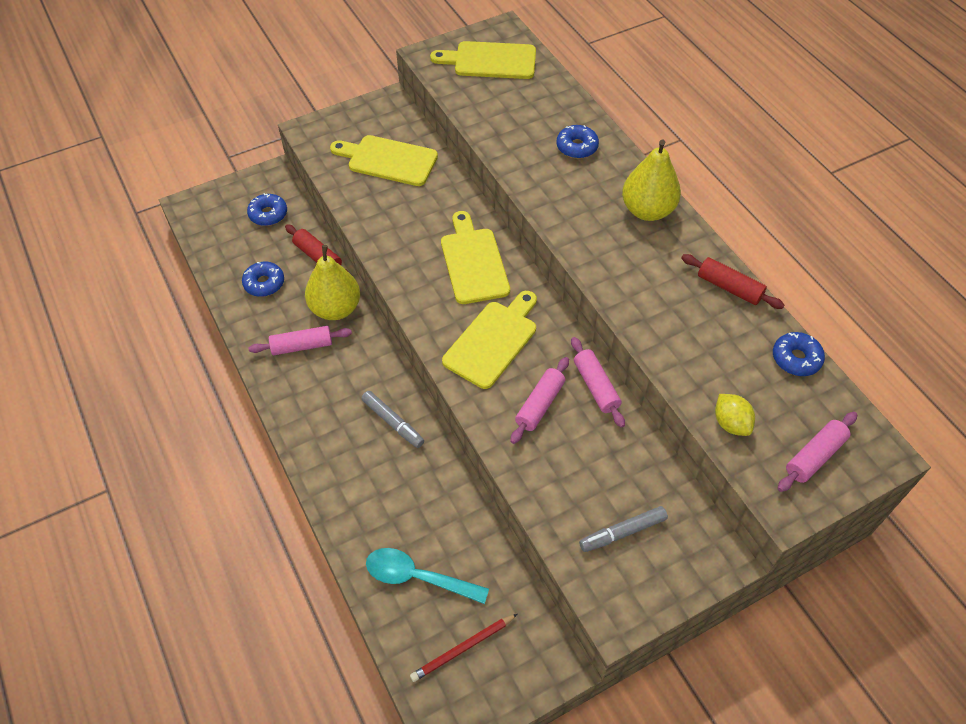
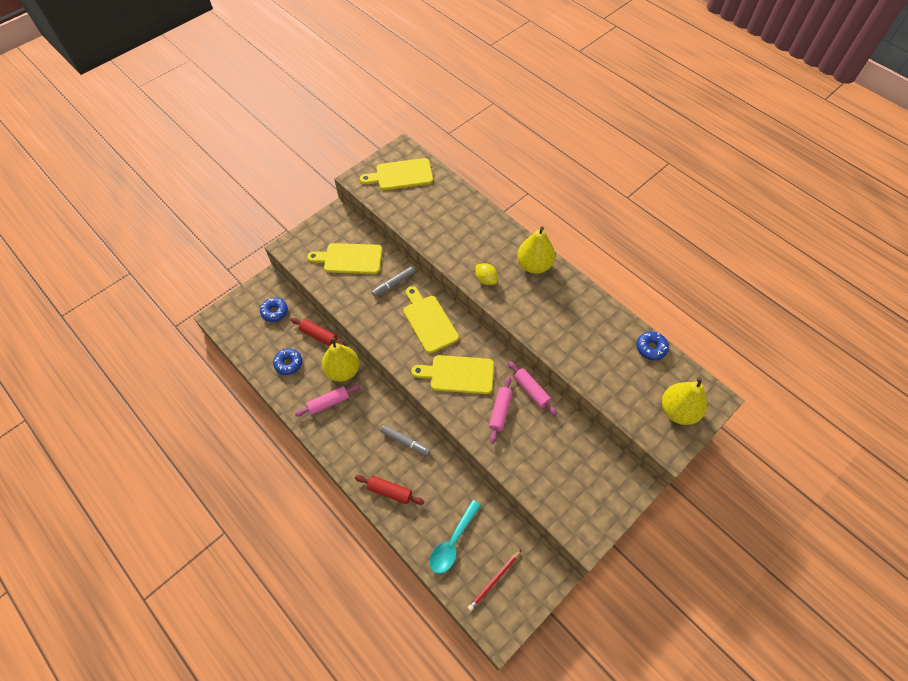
camera: 15 degrees left, 5 degrees up
turquoise spoon [366,548,489,604] -> turquoise spoon turned 60 degrees counterclockwise [430,500,481,574]
yellow cutting board [442,291,537,389] -> yellow cutting board turned 105 degrees counterclockwise [411,355,494,394]
blue donut [556,125,599,159] -> none
grey marker [579,506,668,552] -> grey marker moved to [372,266,416,297]
red rolling pin [681,254,784,309] -> red rolling pin moved to [355,475,425,505]
yellow lemon [715,394,755,436] -> yellow lemon moved to [475,263,498,285]
pink rolling pin [778,412,857,492] -> yellow pear [662,377,707,425]

